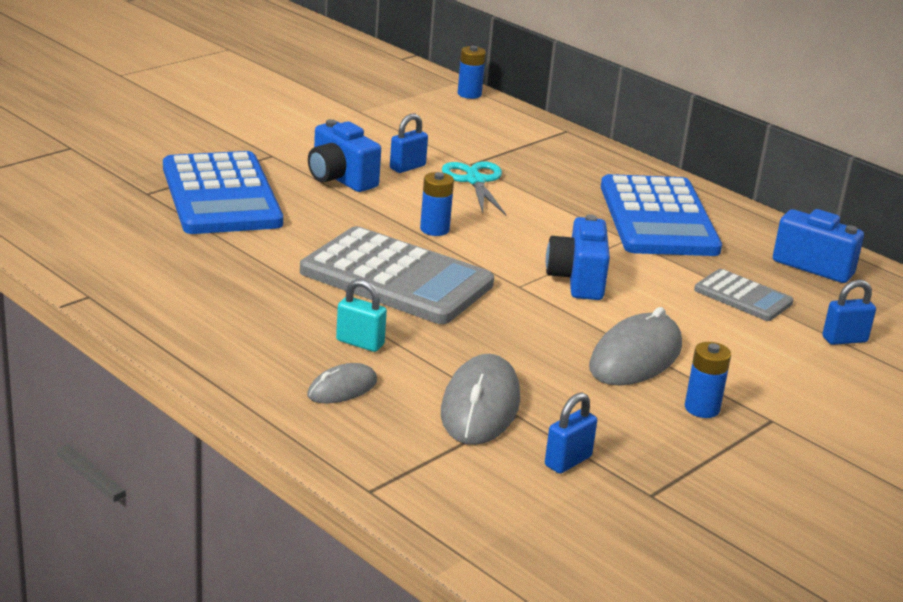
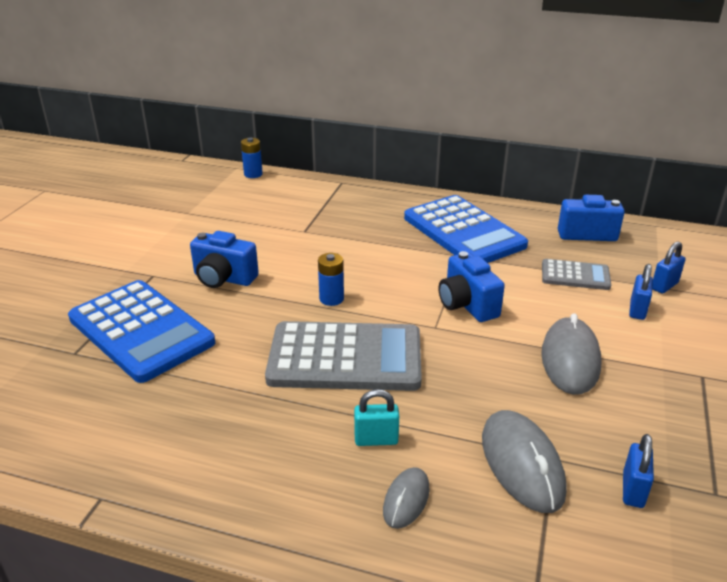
camera: 25 degrees left, 5 degrees up
blue padlock [390,114,428,173] -> blue padlock moved to [629,264,653,320]
turquoise scissors [442,161,506,215] -> none
blue battery [685,342,731,418] -> none

